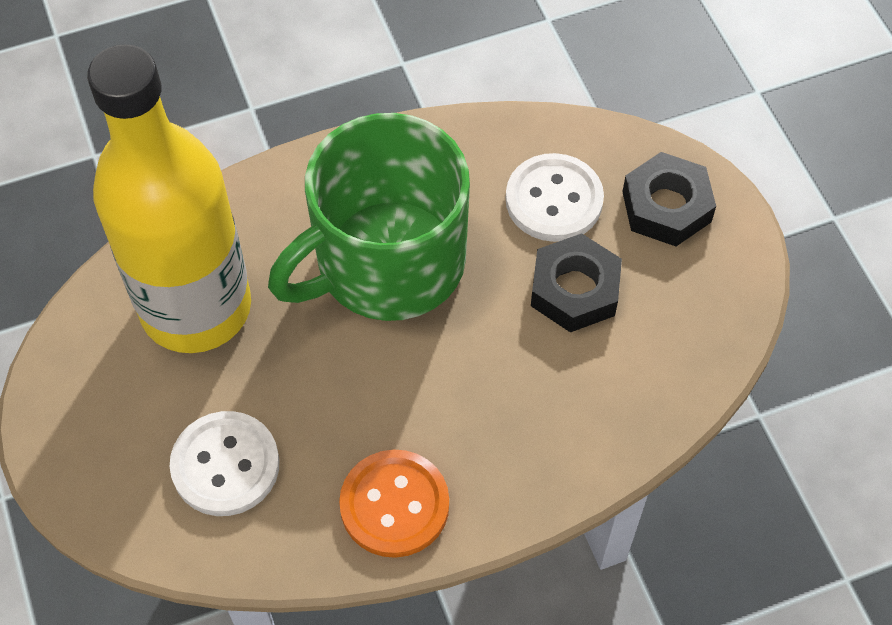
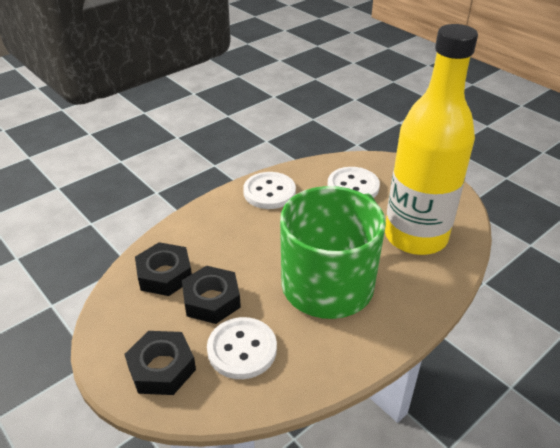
camera: 160 degrees right, 20 degrees down
orange button [339,449,449,558] -> white button [243,172,296,209]
none -> black nut [135,242,192,296]

